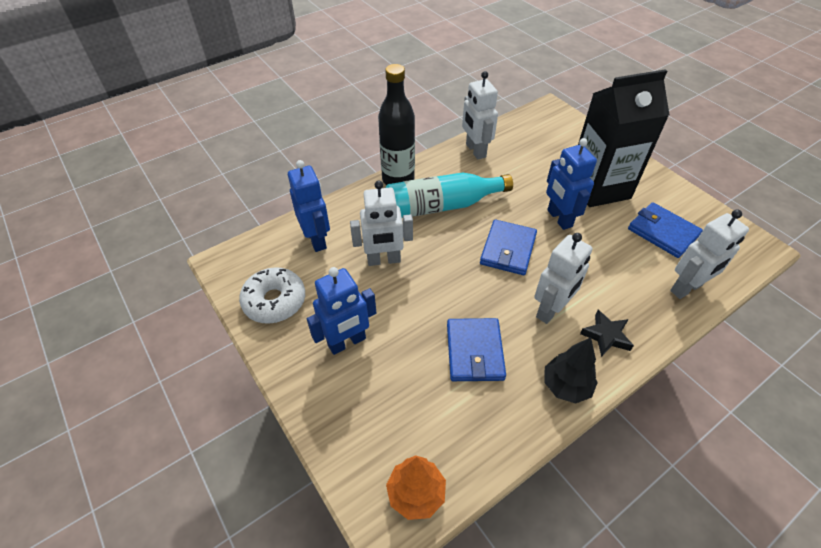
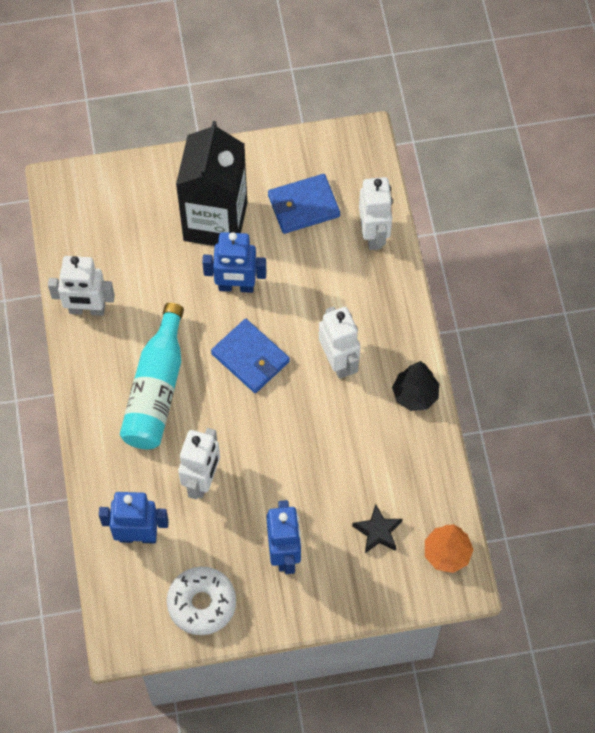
camera: 65 degrees left, 15 degrees up
black bottle [378,64,415,185] -> none
blue wallet [447,318,506,381] -> none
black star [580,310,634,357] -> black star moved to [352,504,403,553]

